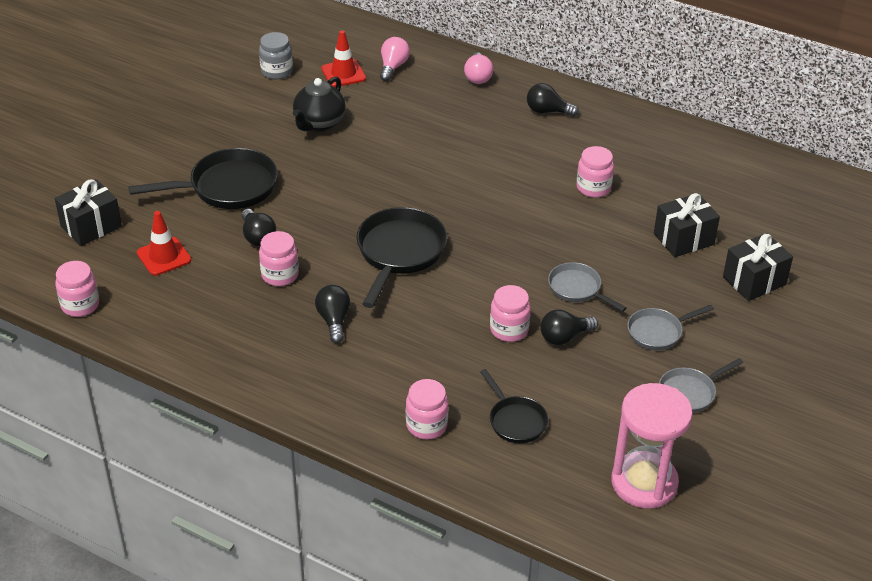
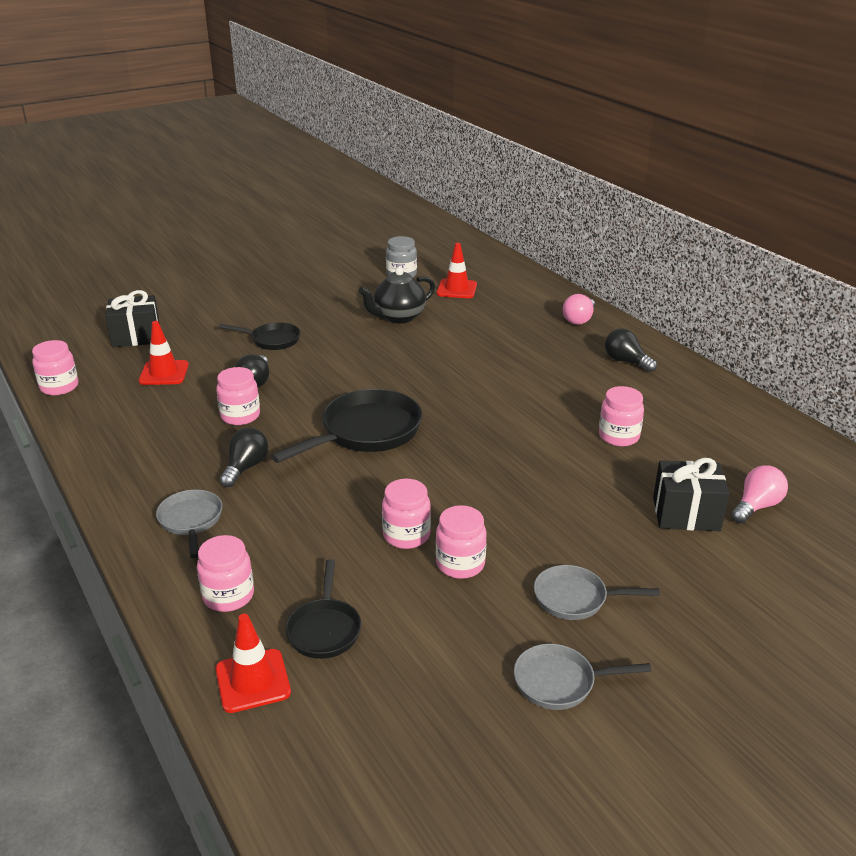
camera: 30 degrees right, 10 degrees down
black pan [128,148,278,209] -> black pan [219,322,300,350], size x0.57
pink light bulb [380,37,410,81] -> pink light bulb moved to [731,465,788,523]
black light bulb [540,309,598,345] -> pink jar [436,505,487,579]
grey pan [548,262,626,312] -> grey pan moved to [156,490,222,558]
pink hourglass [611,383,693,508] -> none
black gift [723,233,793,301] -> none
none -> red traffic cone [216,614,291,713]

